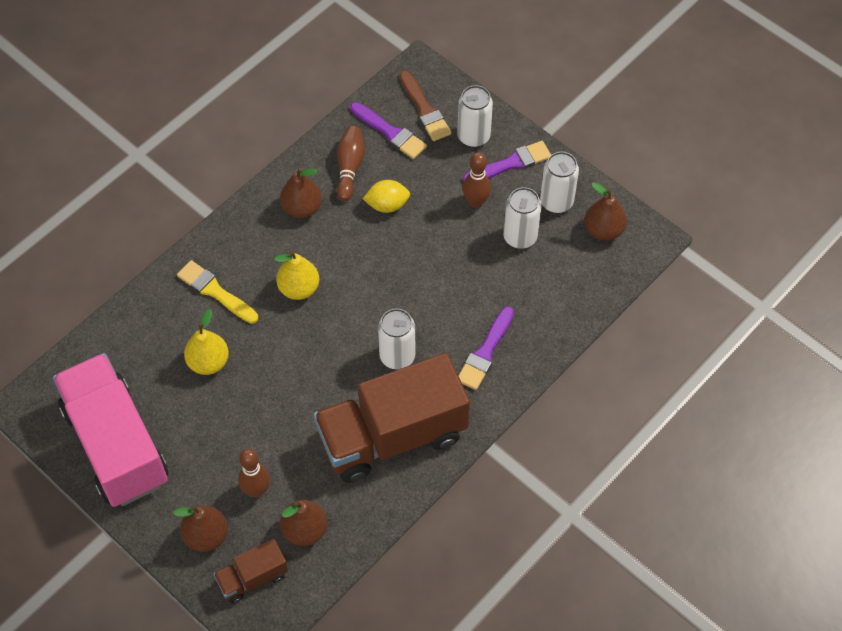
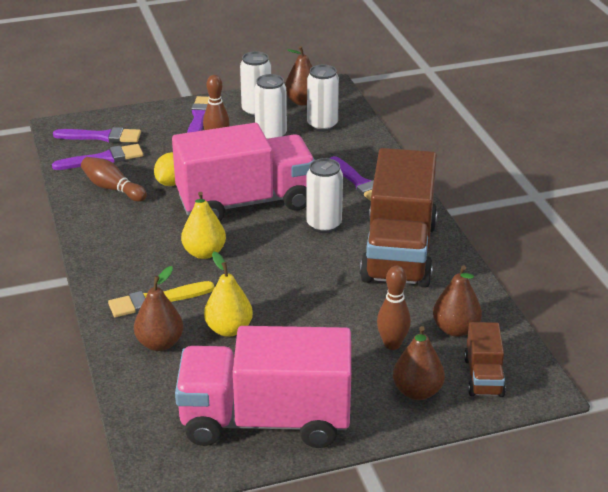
camera: 60 degrees left, 25 degrees down
brown pear [280,168,322,218] -> brown pear moved to [134,266,183,351]
brown brush [400,71,452,141] -> purple brush [53,127,141,143]
white can [457,85,493,148] -> white can moved to [307,65,339,132]
none -> pink truck [172,123,315,221]

